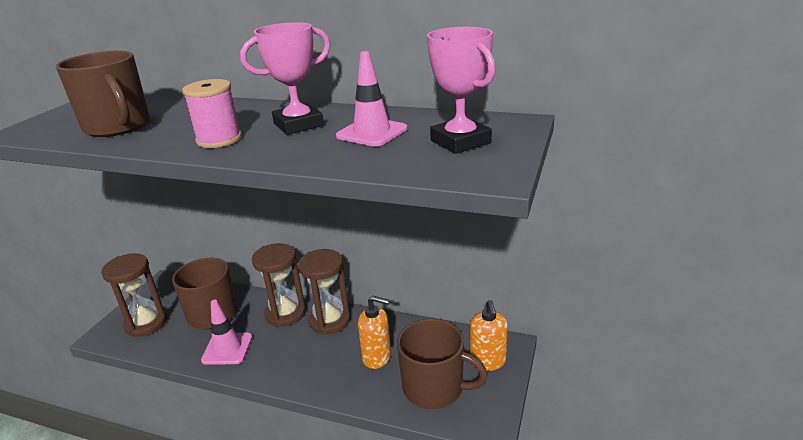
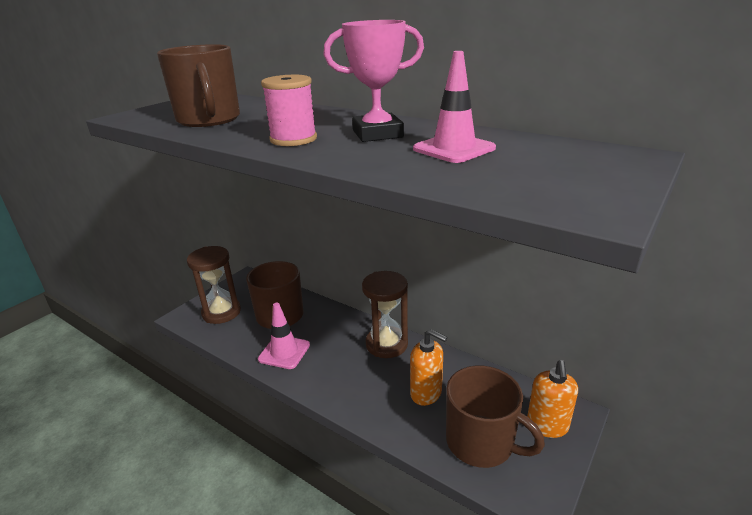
camera: 15 degrees right, 0 degrees up
brown hourglass [252,243,306,327] -> none
pink trophy [427,27,495,154] -> none

